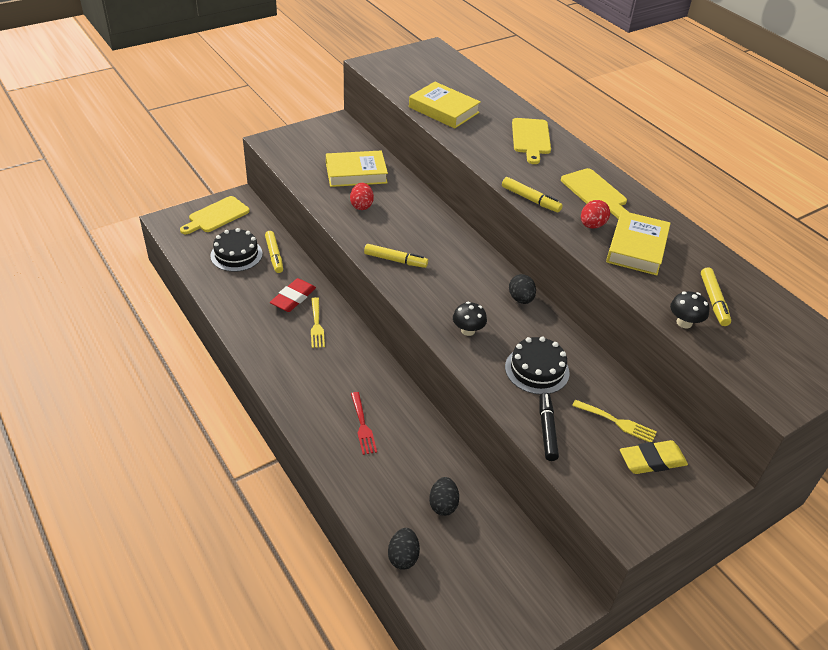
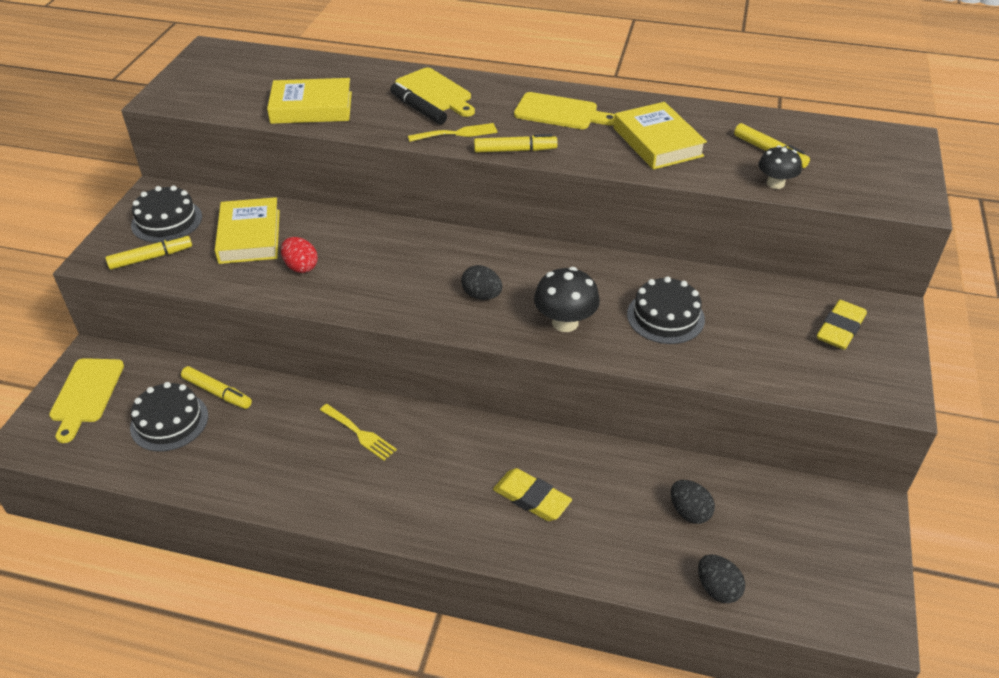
camera: 40 degrees left, 0 degrees up
red eraser [270,278,316,312] -> none
yellow book [326,150,388,187] -> yellow book turned 45 degrees counterclockwise [215,197,280,264]
red fork [351,392,377,455] -> yellow eraser [493,468,572,521]
yellow marker [364,244,428,268] -> yellow marker moved to [106,235,192,270]
black mushroom [453,302,487,336] -> black mushroom [534,267,600,332], size x1.51
black egg [509,274,536,304] -> black egg moved to [461,265,502,300]
black marker [539,393,559,461] -> black marker moved to [390,82,447,125]
yellow fork [572,400,657,442] -> yellow fork moved to [408,123,498,142]
red egg [581,200,610,228] -> none
none -> black cake [131,186,202,243]

